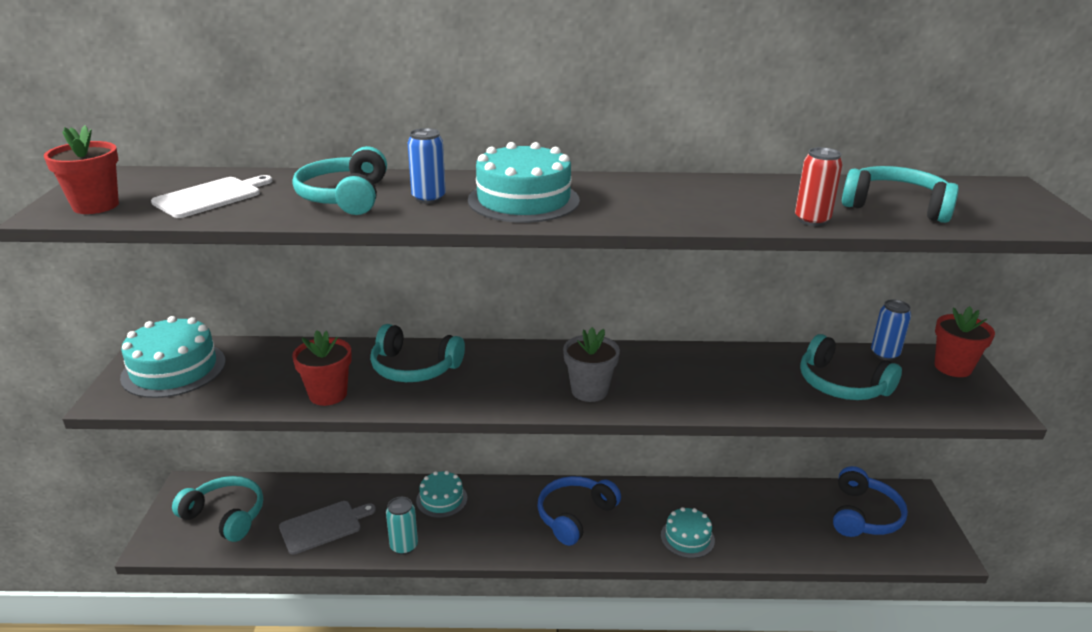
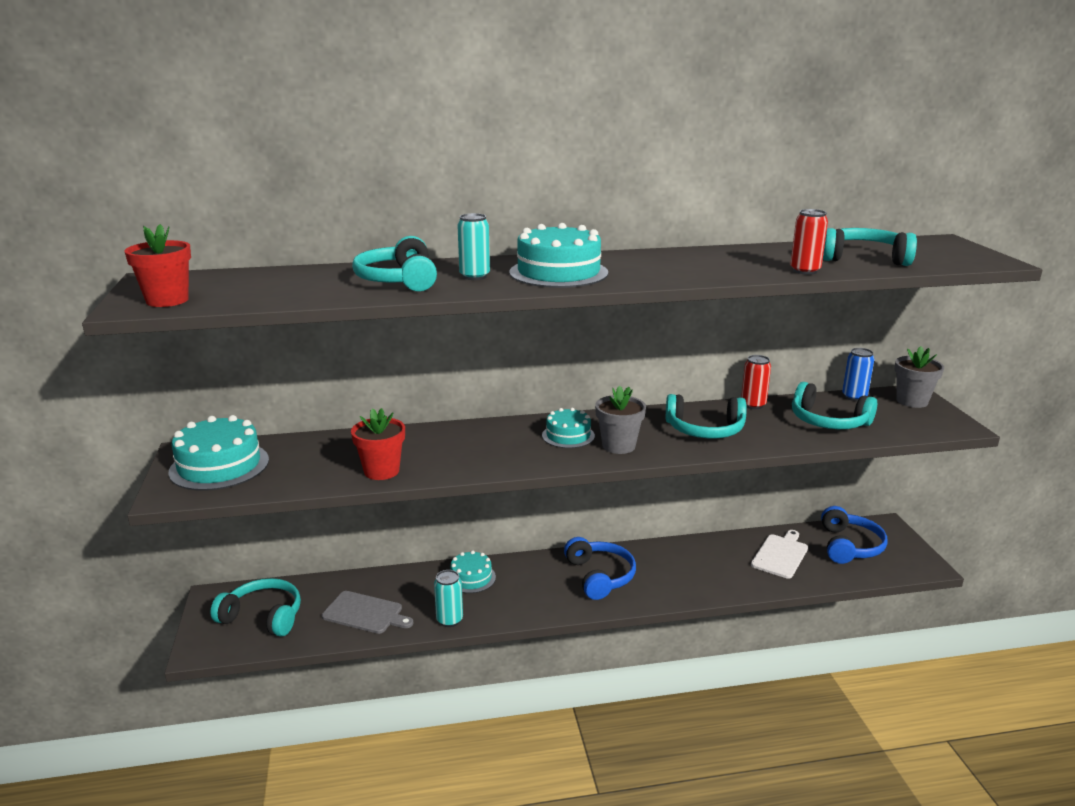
camera: 10 degrees left, 5 degrees down
white cutting board [151,175,272,218] -> white cutting board moved to [751,530,808,579]
grey cutting board [279,501,376,555] -> grey cutting board turned 60 degrees clockwise [322,591,413,634]
turquoise headphones [370,324,465,382] -> turquoise headphones moved to [666,394,747,438]
blue can [408,128,446,204] -> turquoise can [457,213,490,280]
blue headphones [537,476,621,546] -> blue headphones turned 135 degrees clockwise [564,537,636,600]
turquoise cake [661,507,715,558] -> turquoise cake moved to [542,408,595,448]
red flower pot [935,306,995,377] -> grey flower pot [895,346,944,408]
none -> red can [741,355,771,409]

